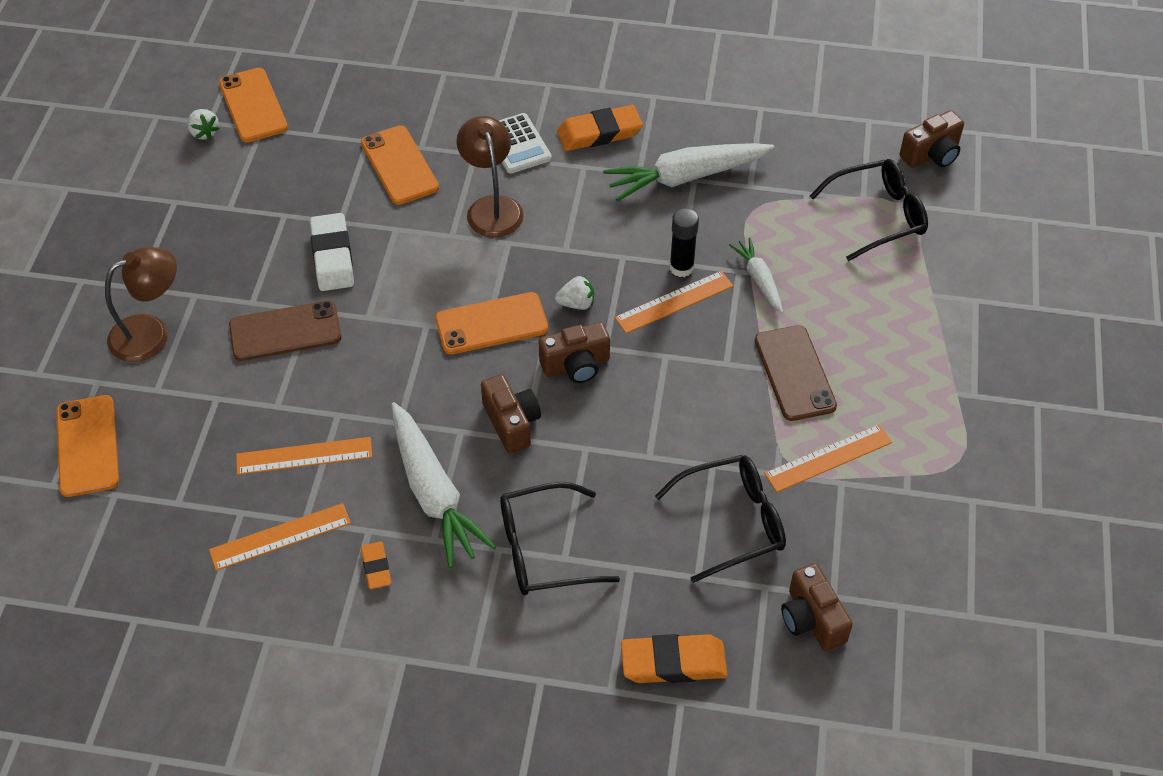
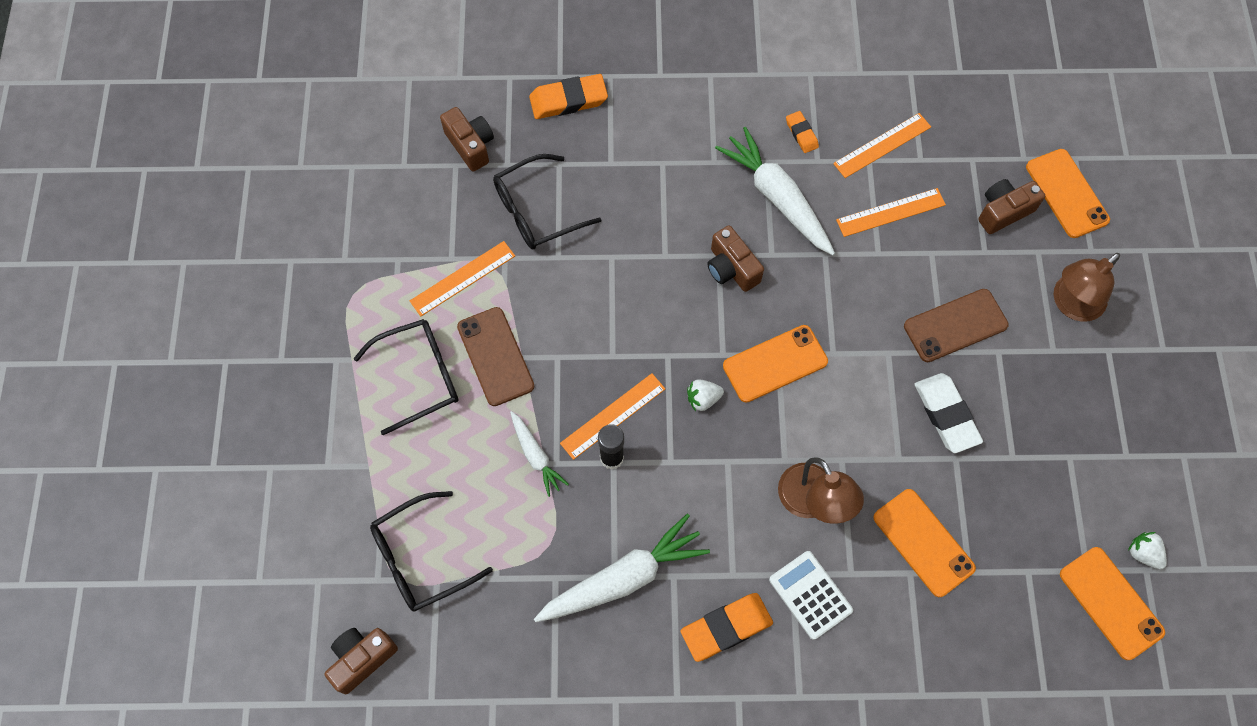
camera: 170 degrees right, 15 degrees up
black glasses [500,482,620,595] -> black glasses moved to [353,319,458,435]
brown camera [539,322,610,383] -> brown camera moved to [978,179,1045,234]

